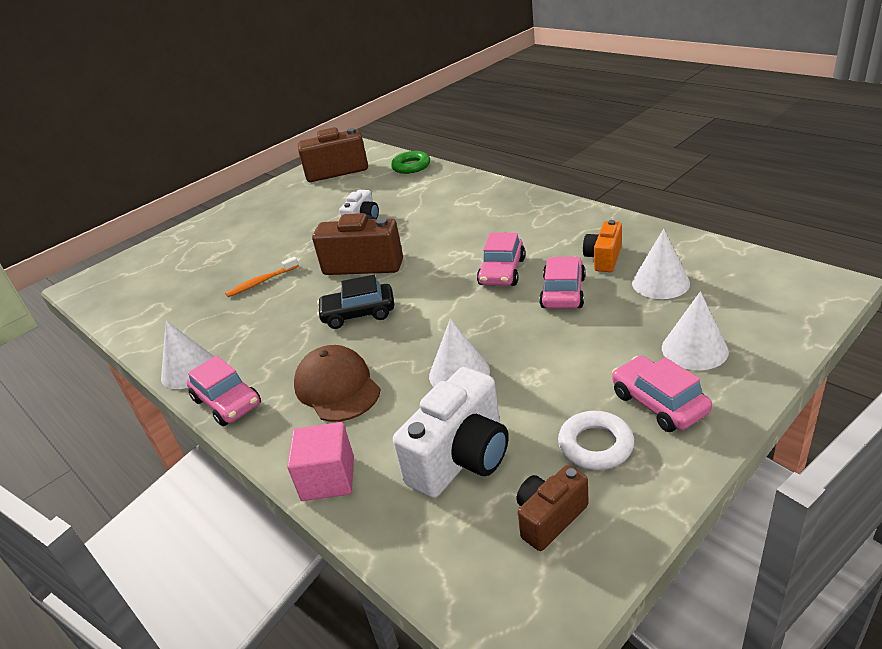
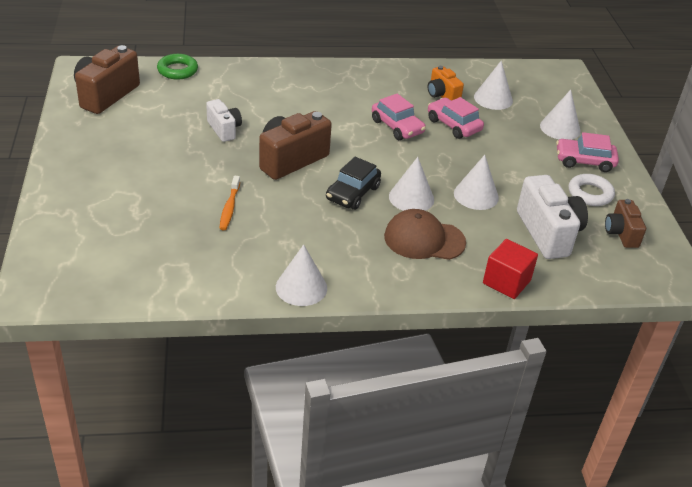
camera: 60 degrees left, 5 degrees up
pink car [187,356,261,426] -> none
pink cube [287,422,354,501] -> red cube [483,239,538,299]
none -> white cone [389,157,434,211]

